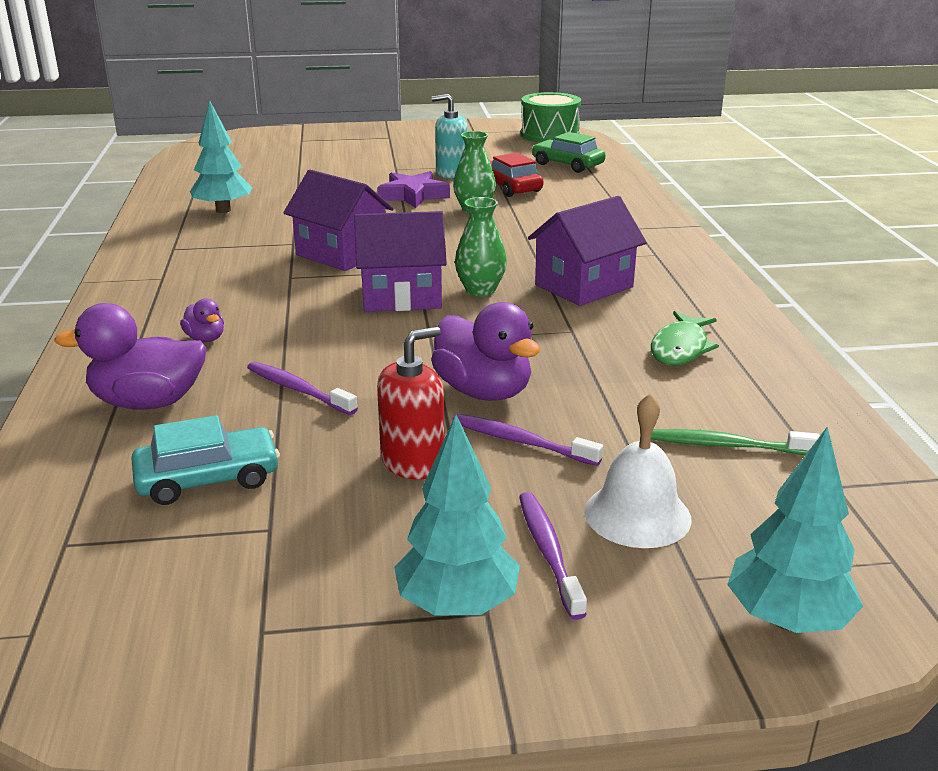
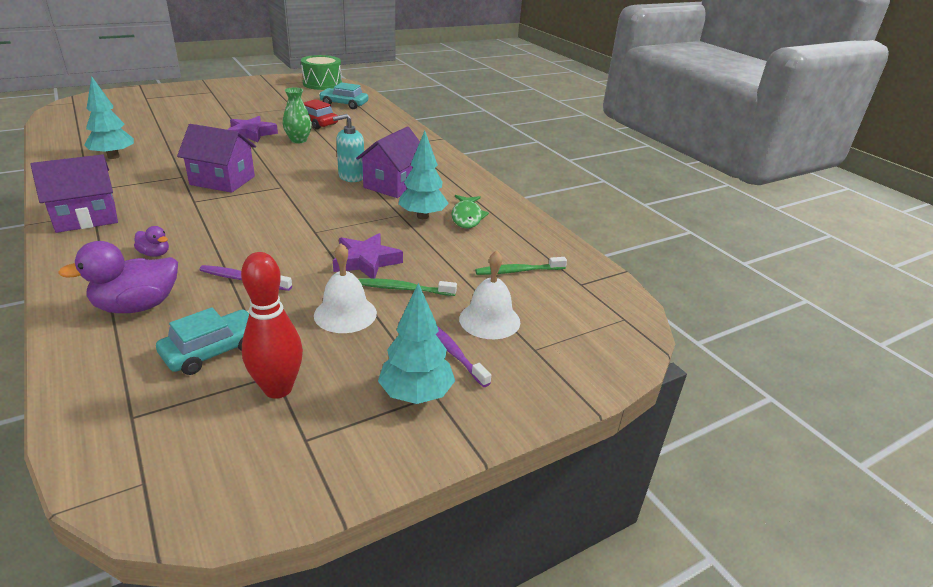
camera: 25 degrees left, 5 degrees up
purple house [354,211,447,312] -> purple house moved to [31,154,118,233]
red soap dispenser [377,327,445,480] -> white bell [314,243,377,333]
purple duck [431,302,540,401] -> purple star [333,233,403,278]
turquoise soap dispenser [432,94,468,179] -> turquoise soap dispenser moved to [333,114,364,182]
purple toothbrush [452,414,603,466] -> green toothbrush [358,278,457,296]
green vase [455,197,507,297] -> none
green car [532,132,606,173] -> turquoise car [319,82,368,109]
turquoise tree [727,427,863,633] -> turquoise tree moved to [398,131,449,219]
none -> red bowling pin [241,252,303,399]

